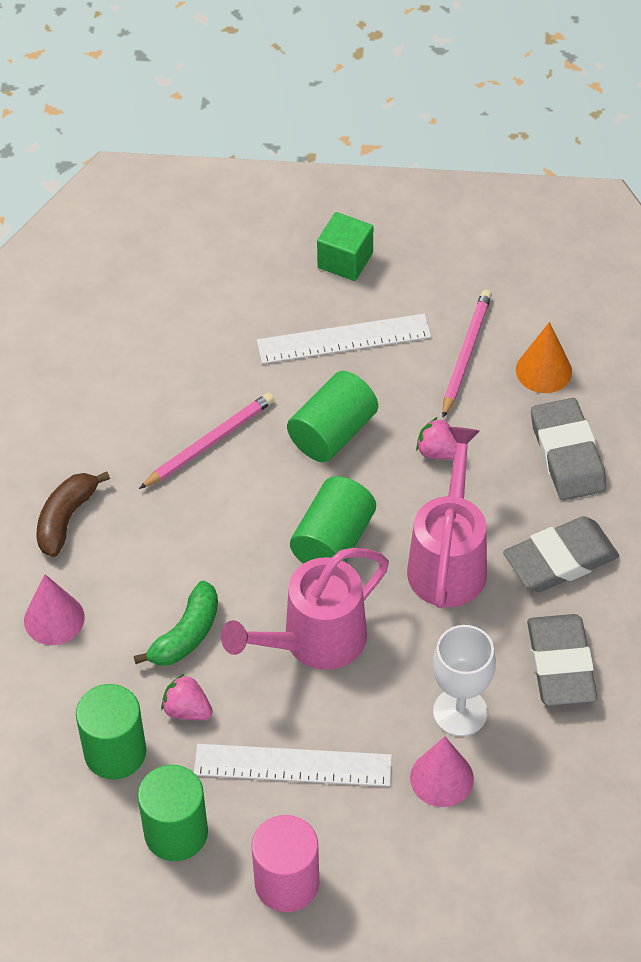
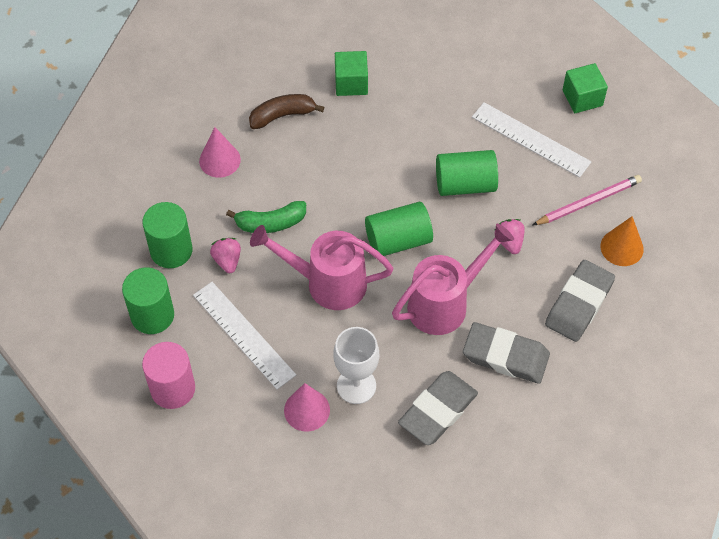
camera: 45 degrees right, 5 degrees up
pink pencil [139,393,274,489] -> none
none -> green cube [335,51,368,96]

